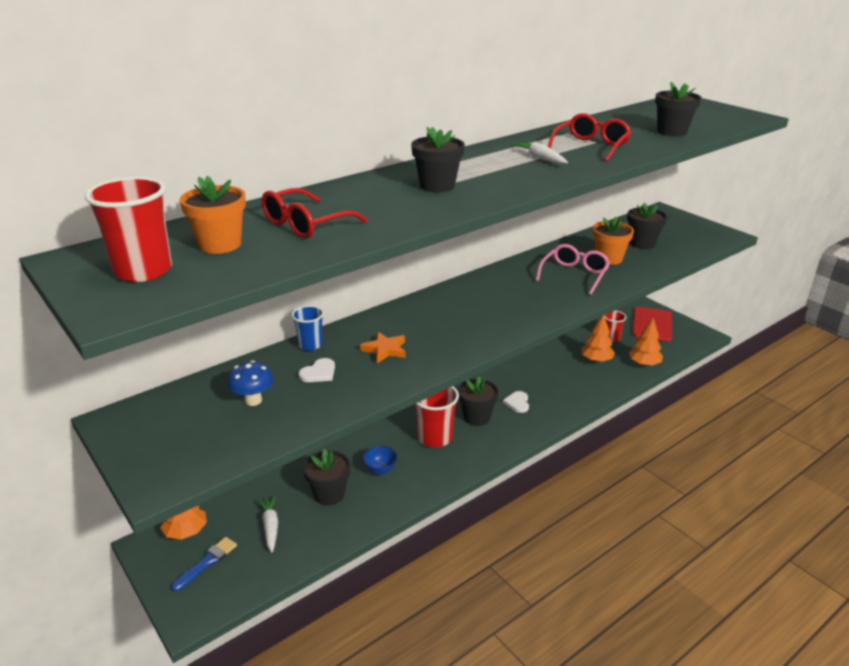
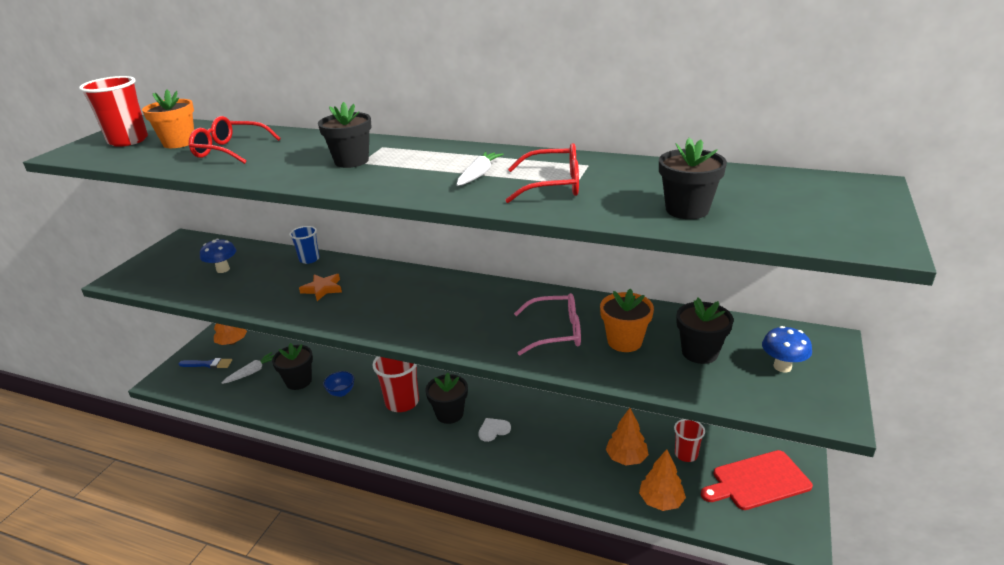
camera: 60 degrees right, 0 degrees up
white heart [298,358,335,382] -> none
none -> blue mushroom [762,326,812,373]

